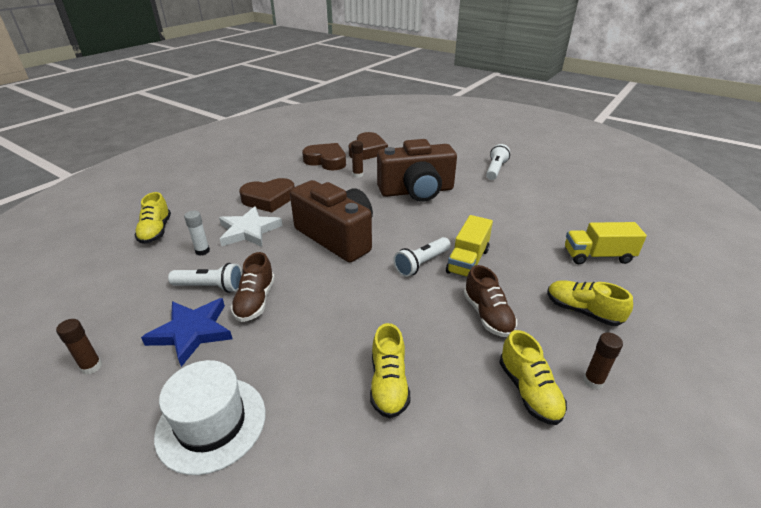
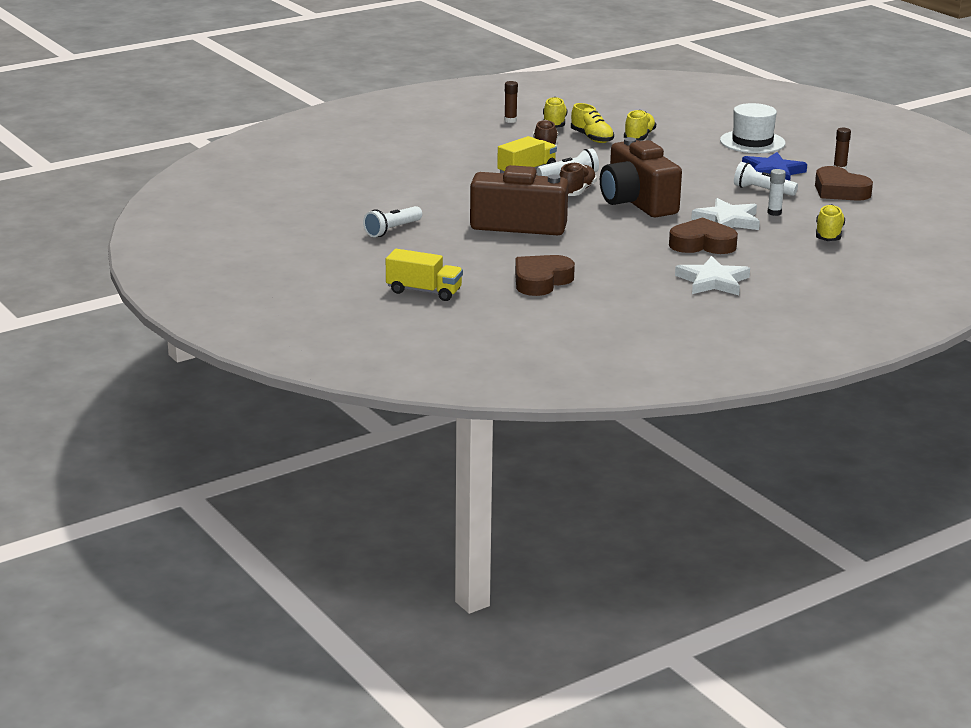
camera: 160 degrees left, 10 degrees down
brown shoe [231,252,275,322] -> brown shoe moved to [559,162,597,196]
brown heart [302,143,346,170] -> brown heart moved to [815,166,873,201]
brown glue stick [351,141,363,178] -> none
yellow shoe [547,280,633,326] -> yellow shoe moved to [571,103,614,143]
yellow truck [565,222,647,264] -> yellow truck moved to [386,249,463,301]
none -> white star [675,256,750,295]

